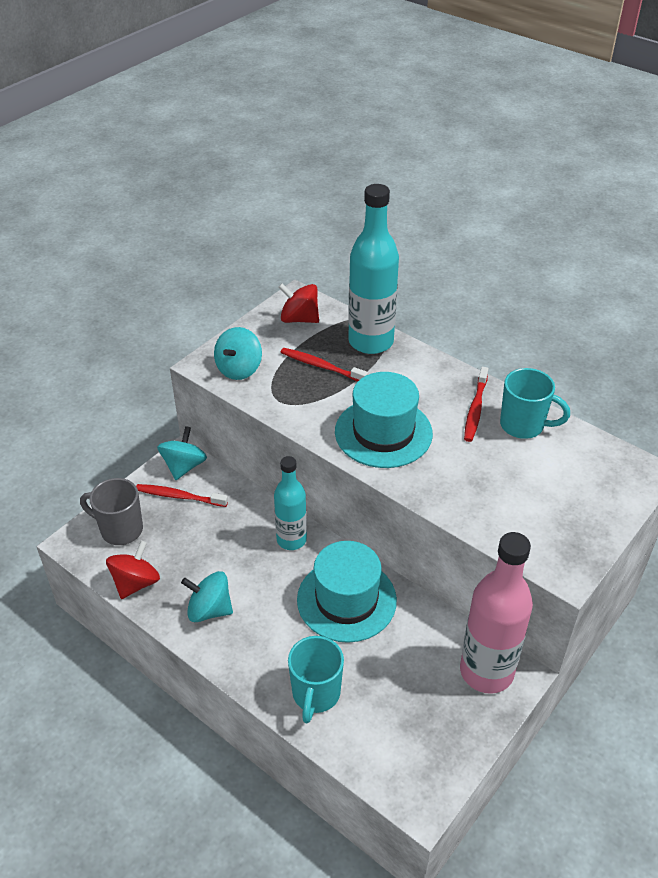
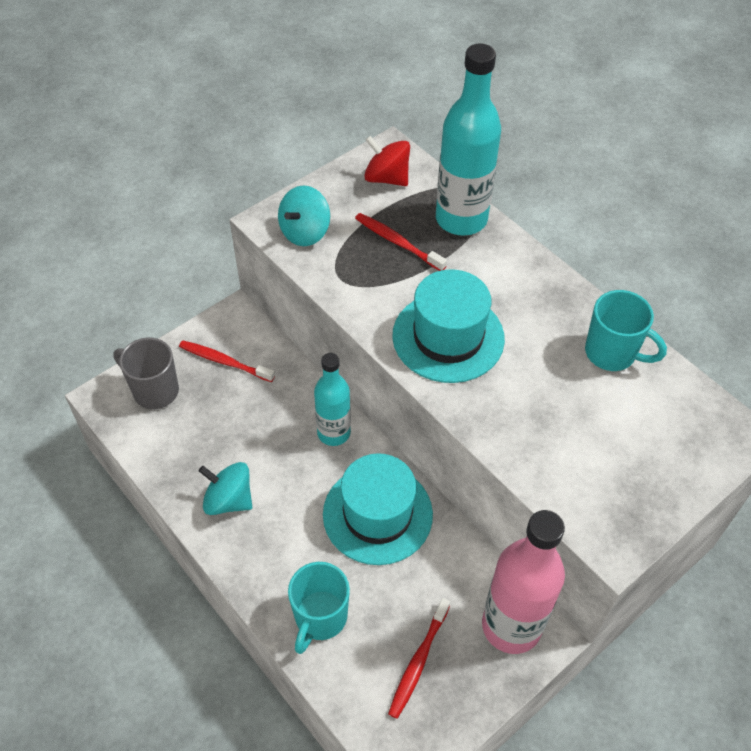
camera: 10 degrees right, 10 degrees up
red spinning top [106,541,160,599] -> none
turquoise spinning top [157,426,207,480] -> none
red toothbrush [464,367,488,442] -> red toothbrush moved to [388,598,450,719]

